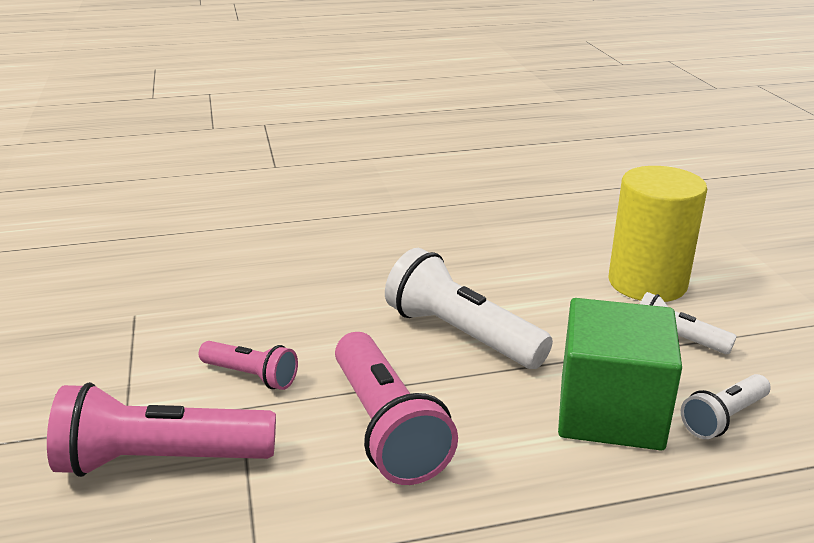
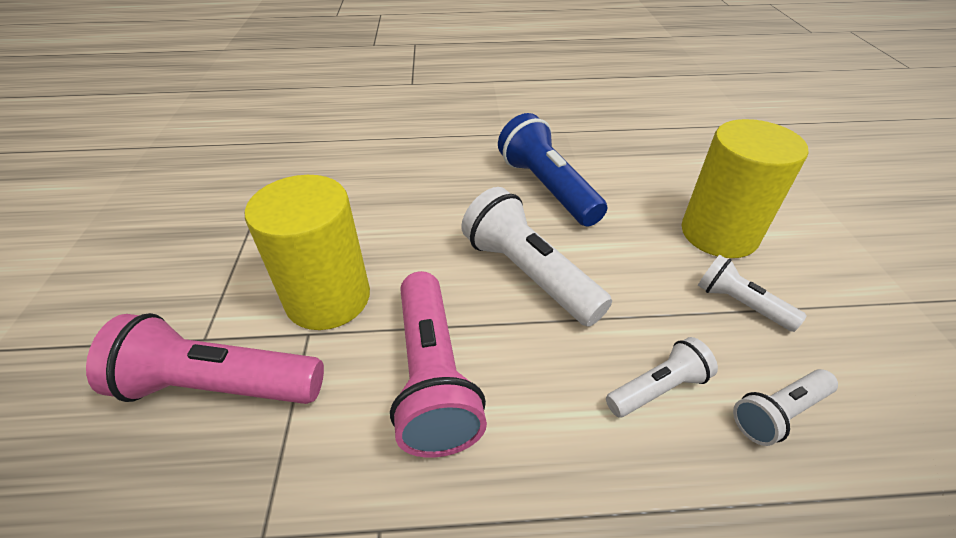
camera: 10 degrees right, 15 degrees up
pink flashlight [199,341,298,390] -> yellow cylinder [245,175,370,330]
green cube [558,298,682,450] -> white flashlight [606,337,718,417]
none -> blue flashlight [498,113,607,227]

